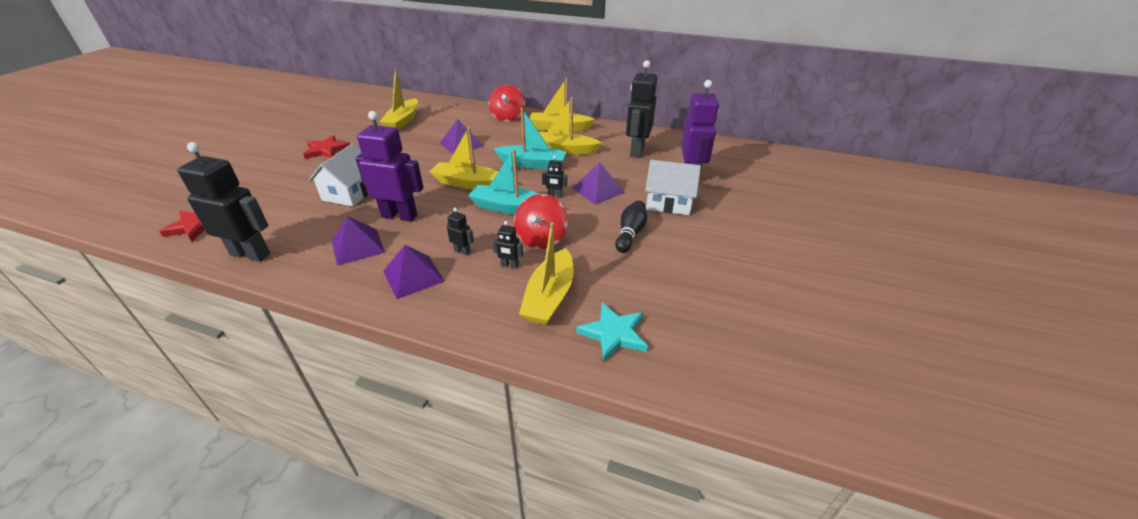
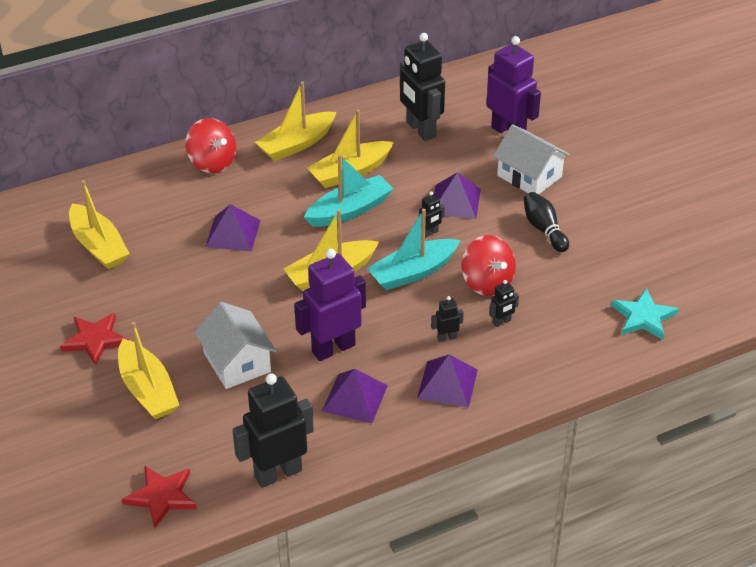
camera: 45 degrees left, 5 degrees up
yellow boat [519,222,574,325] -> yellow boat moved to [118,322,179,419]
white house [645,160,701,215] -> white house turned 75 degrees clockwise [493,124,570,195]

